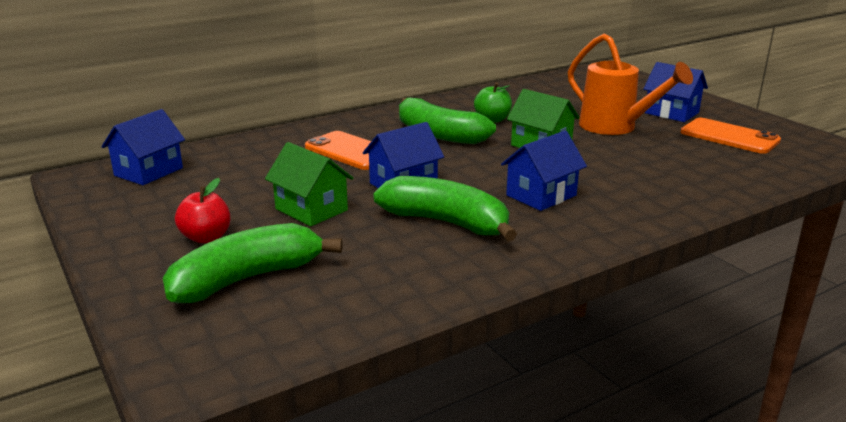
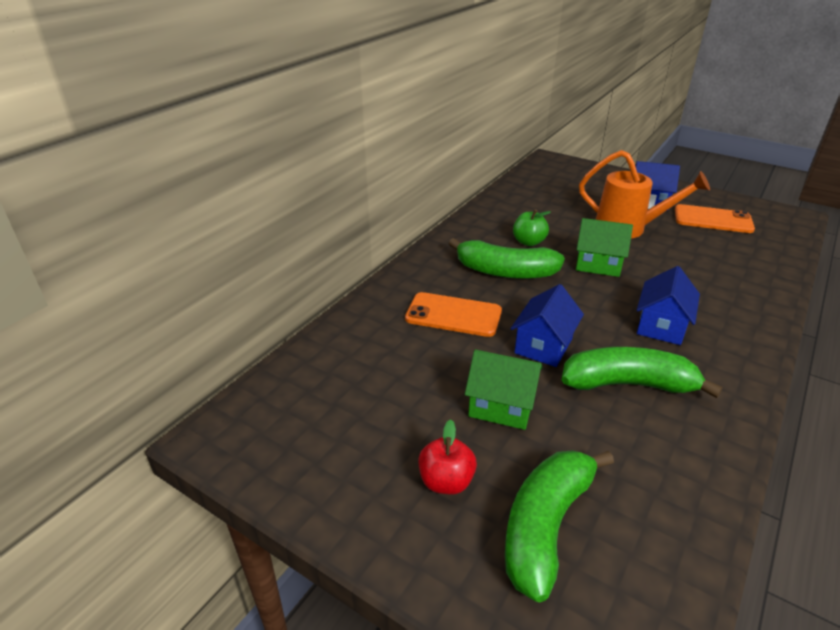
camera: 25 degrees left, 10 degrees up
blue house [101,109,185,185] -> none

